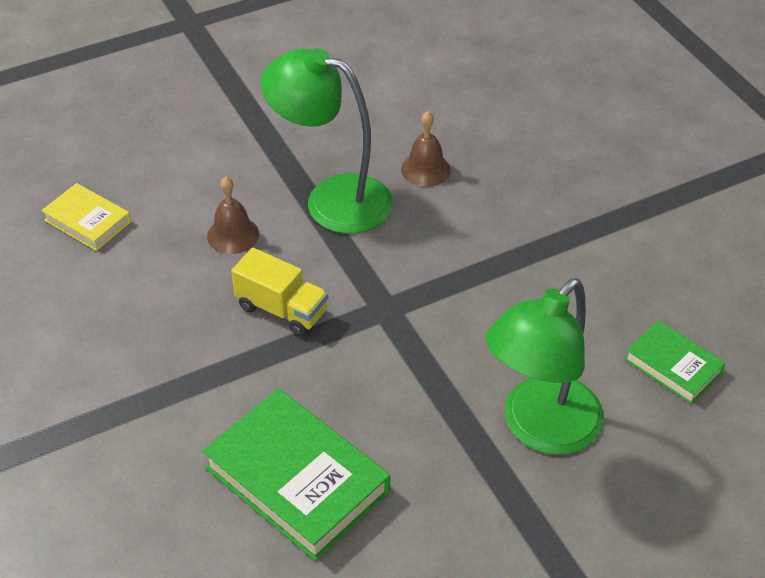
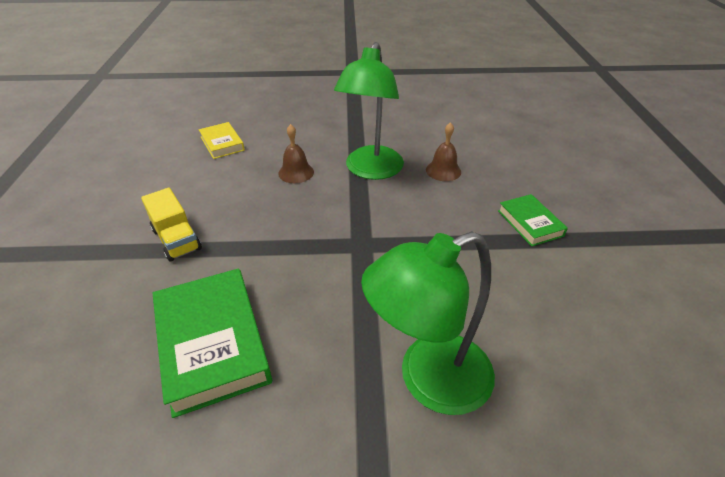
camera: 25 degrees right, 5 degrees down
yellow truck [231,248,328,336] -> yellow truck moved to [141,188,202,262]
green lamp [261,48,393,234] -> green lamp turned 120 degrees counterclockwise [334,42,404,180]
green book [625,320,726,404] -> green book moved to [498,194,568,246]

